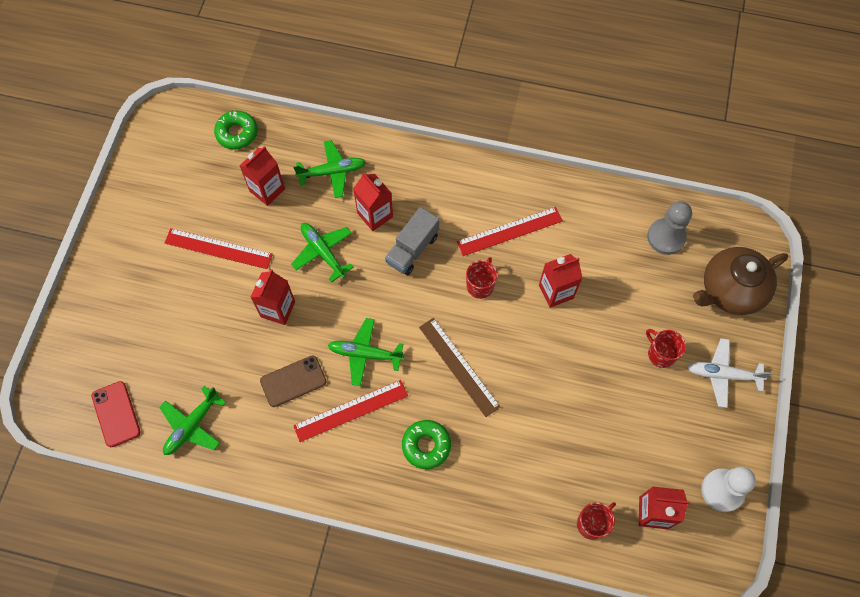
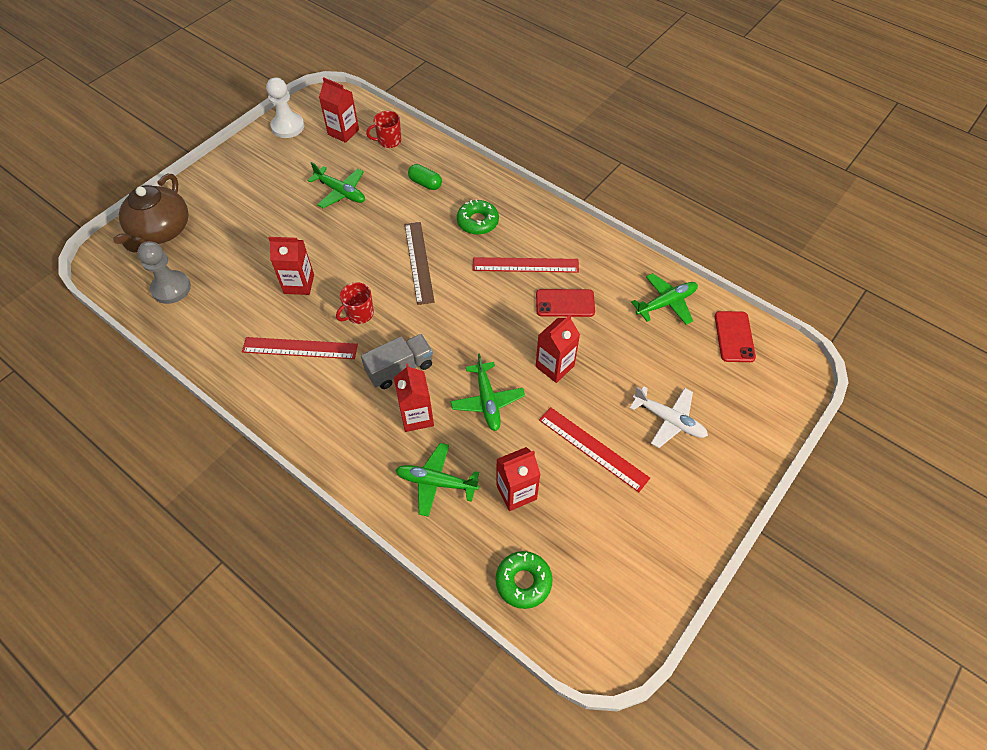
camera: 155 degrees left, 10 degrees down
brown phone [260,355,327,407] -> red phone [536,289,595,317]
green plane [328,318,404,386] -> green plane moved to [307,162,365,208]
red mug [646,329,686,368] -> none
white plane [688,338,772,408] -> white plane moved to [630,386,708,448]
brown teapot [693,247,788,315] -> brown teapot turned 105 degrees clockwise [113,174,188,253]
none -> green capsule [408,164,442,190]

